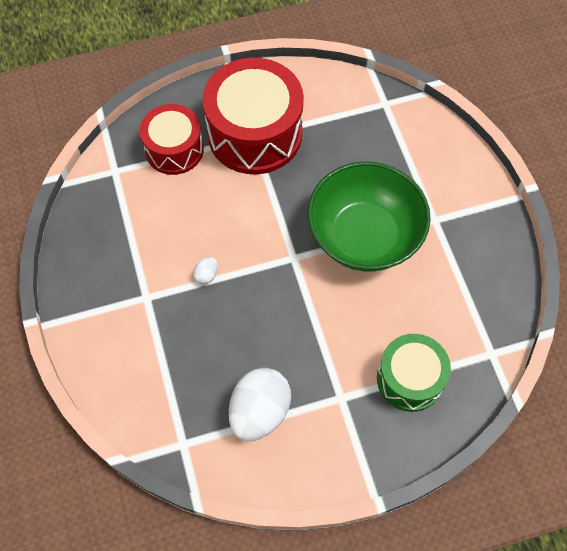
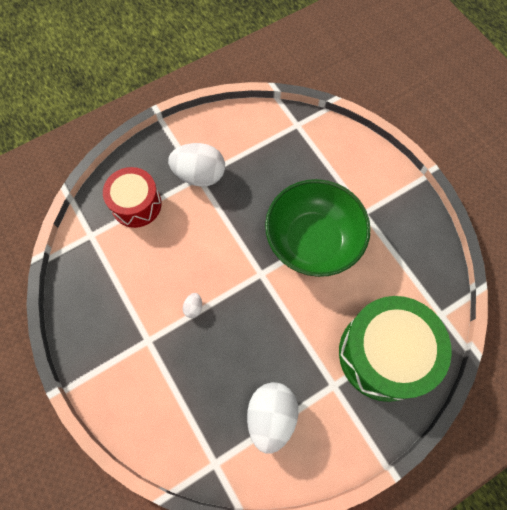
camera: 15 degrees left, 5 degrees up
red drum [203,58,304,174] -> white egg [168,143,225,187]
green drum [377,334,451,412] -> green drum [339,296,452,402], size x1.64

